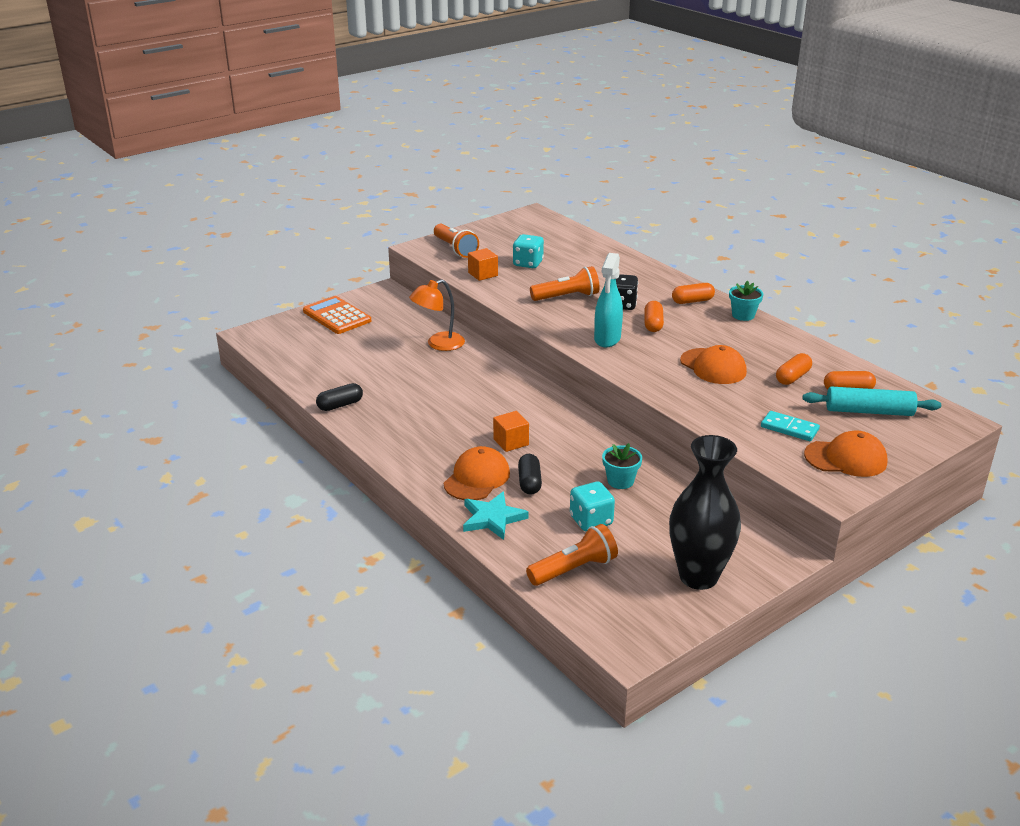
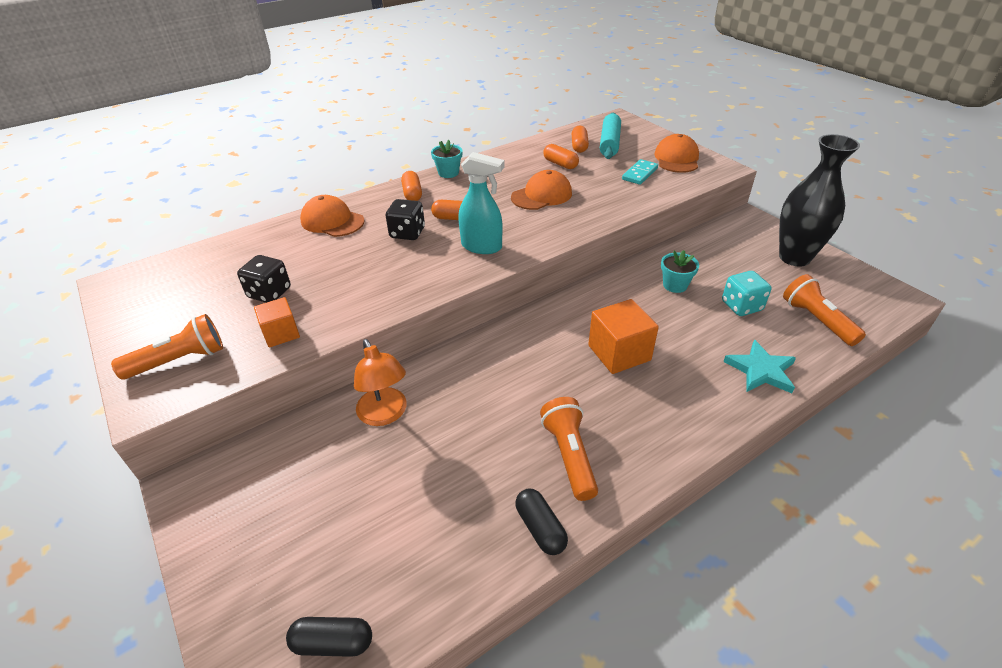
camera: 85 degrees left, 10 degrees up
orange calculator [303,296,371,334] -> none
orange cap [444,446,510,500] -> orange cap moved to [300,195,364,237]
orange cube [493,411,529,452] -> orange cube [588,299,659,374], size x1.59
turquoise dice [513,234,544,268] -> black dice [237,255,291,303]
black capsule [518,454,542,495] -> black capsule moved to [286,617,372,657]
orange flashlight [530,266,600,301] -> orange flashlight moved to [540,397,598,501]

